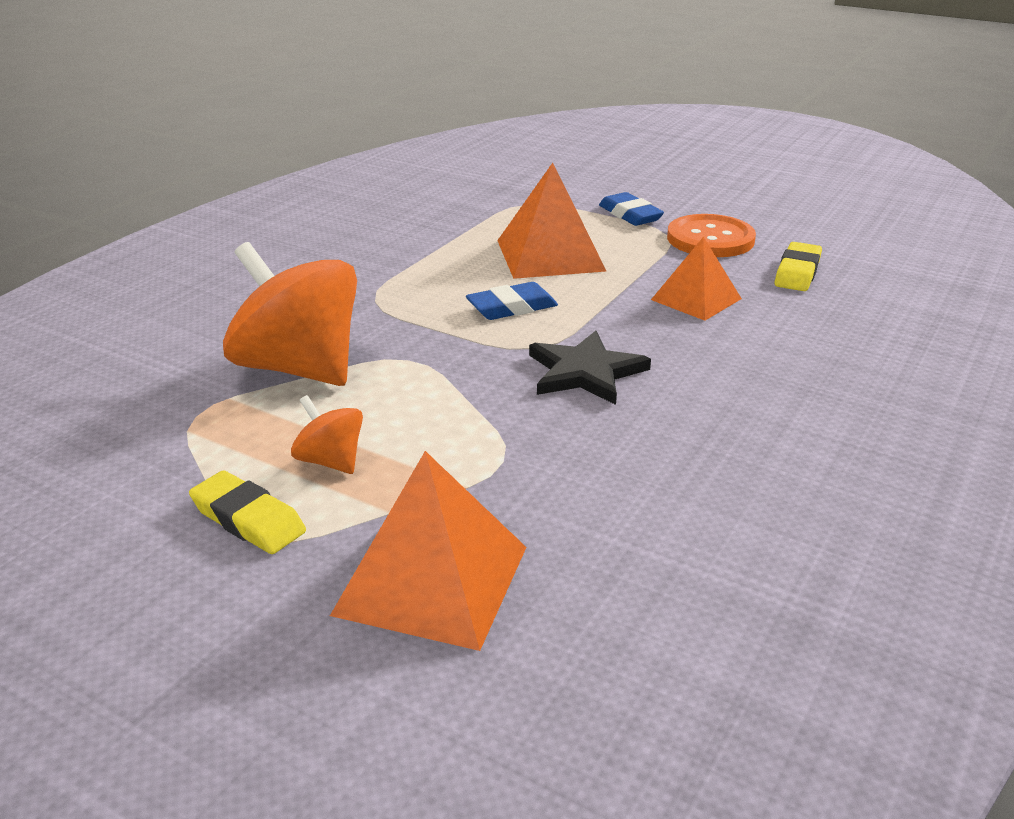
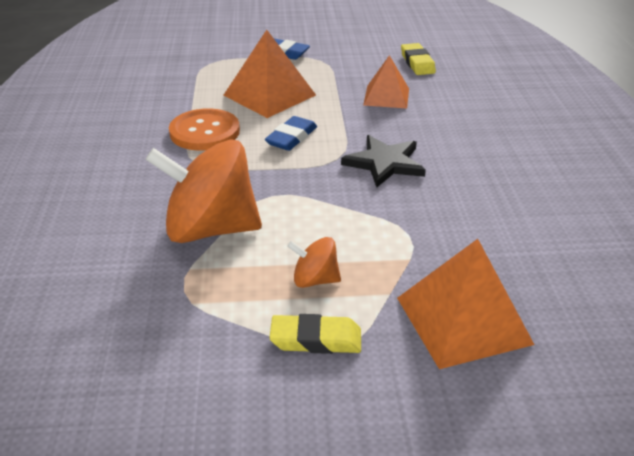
camera: 35 degrees left, 5 degrees up
orange button [667,214,756,257] -> orange button moved to [169,108,240,151]

